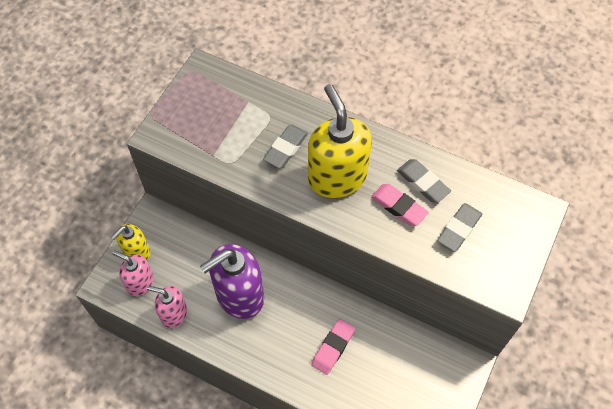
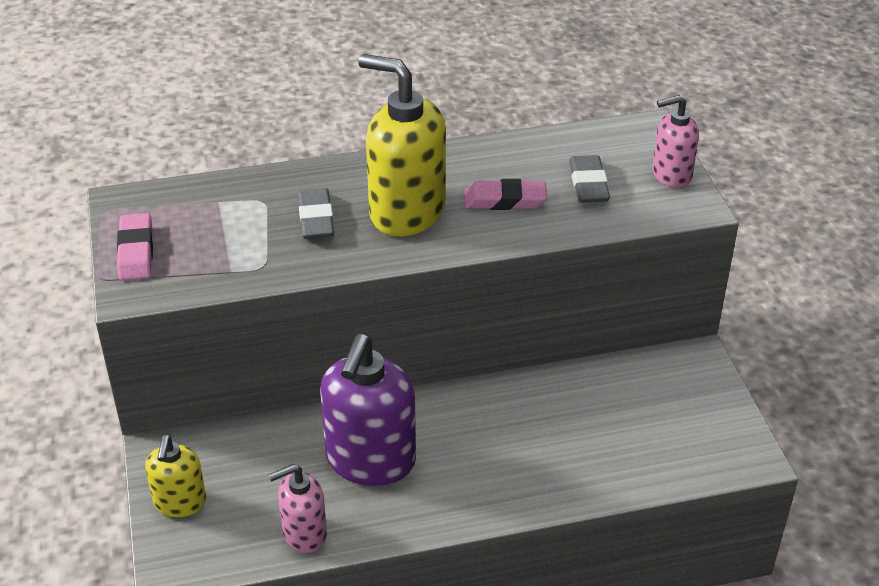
camera: 40 degrees left, 20 degrees down
pink soap dispenser [113,250,154,296] -> pink soap dispenser moved to [652,95,699,188]
pink eraser [311,319,355,375] -> pink eraser moved to [117,213,153,281]
grey eraser [397,159,451,203] -> none

